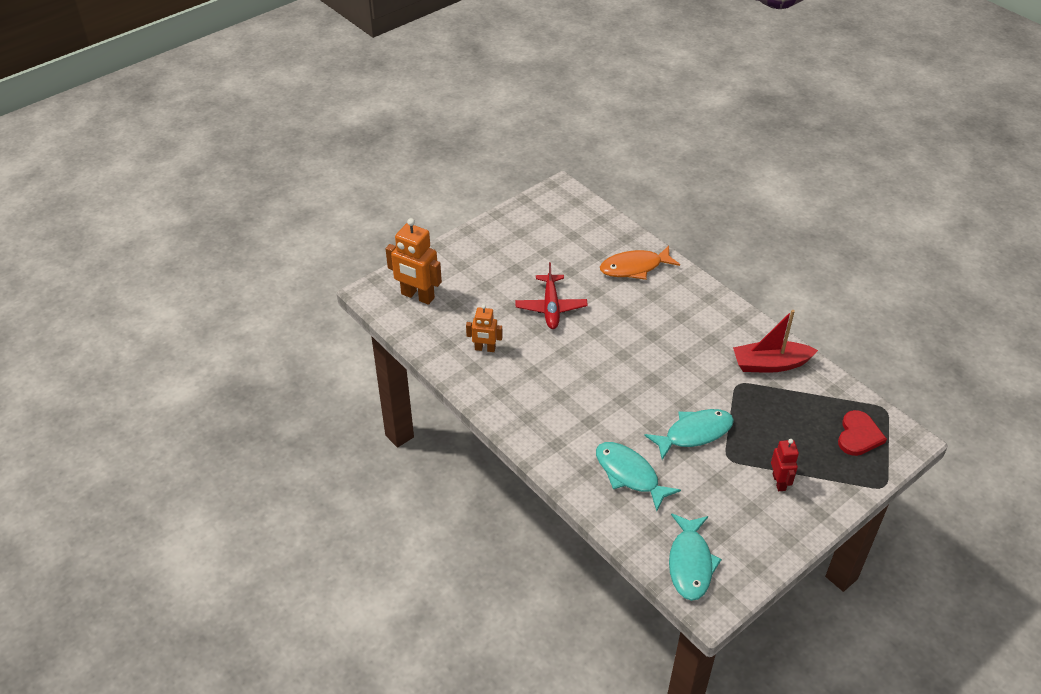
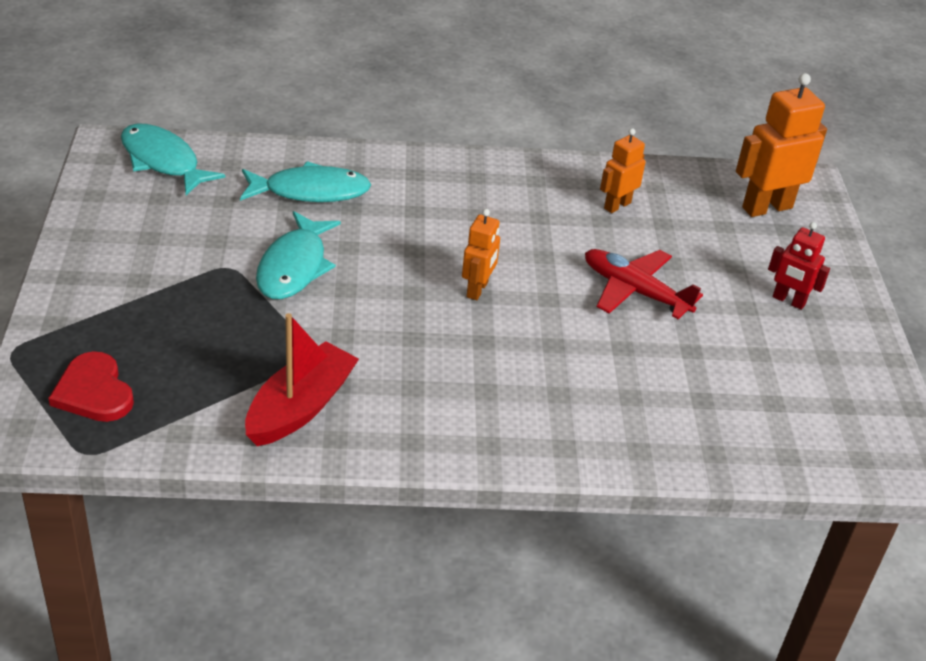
camera: 125 degrees right, 5 degrees down
orange fish [600,245,680,280] -> none
red robot [771,439,799,491] -> red robot moved to [768,222,830,310]
none -> orange robot [462,209,500,300]

